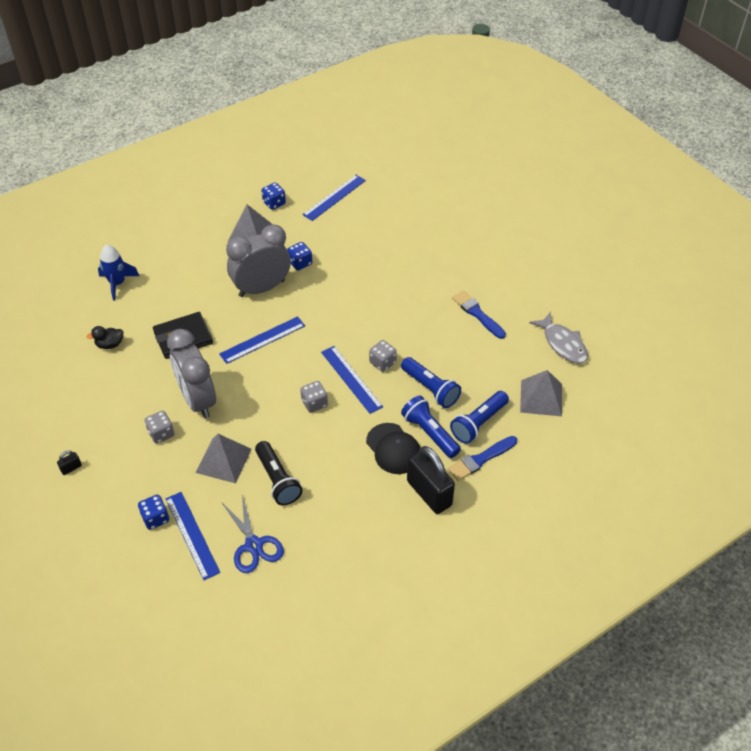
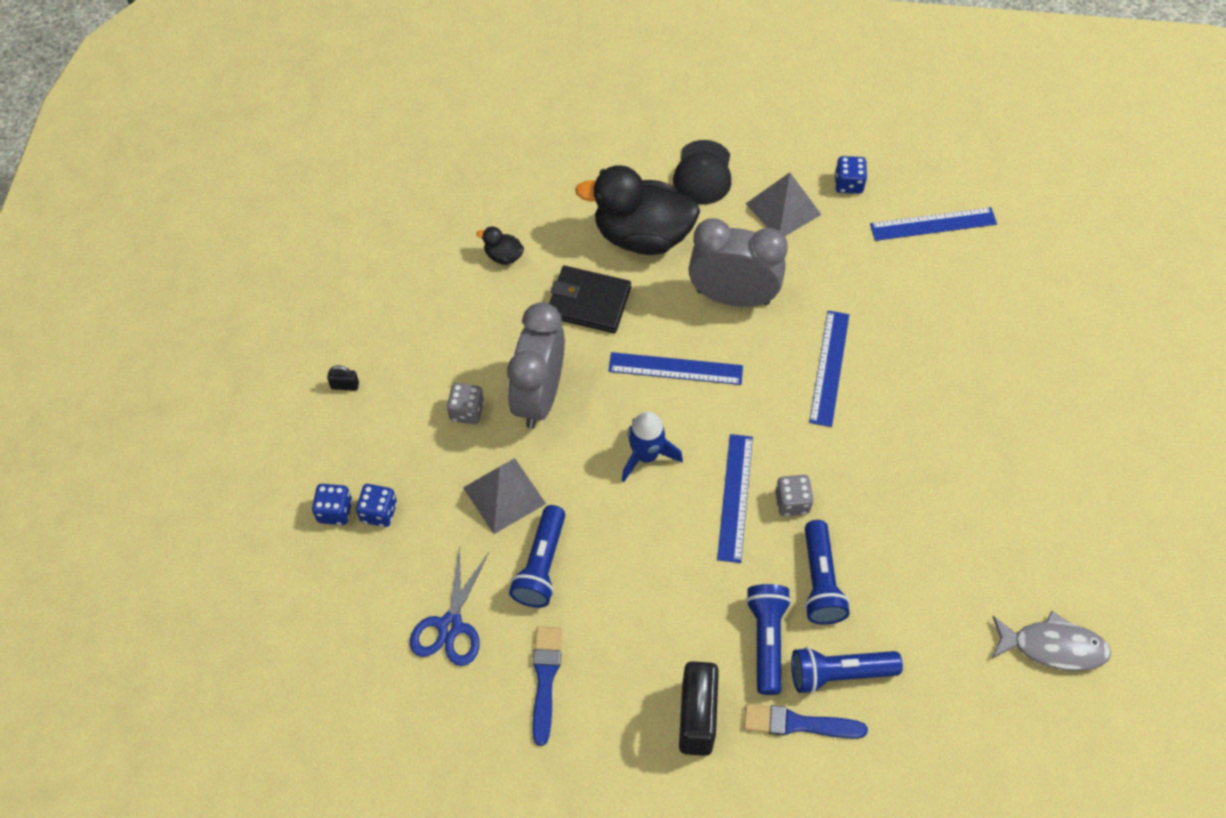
camera: 40 degrees right, 10 degrees up
blue rocket [98,245,139,301] -> blue rocket moved to [622,411,683,482]
blue ruler [165,492,220,580] -> blue ruler moved to [809,311,849,427]
black flashlight [255,441,302,505] -> blue flashlight [509,505,565,608]
blue dice [287,242,312,271] -> blue dice moved to [312,484,352,525]
grey dice [300,381,328,413] -> none
black cap [366,423,420,474] -> black cap moved to [673,140,731,204]
blue brush [452,291,506,339] -> blue brush moved to [533,626,562,746]
grey pyramid [520,370,562,416] -> none
grey fish [529,312,588,364] -> grey fish turned 90 degrees counterclockwise [992,611,1111,671]
none -> black duck [575,165,700,255]

